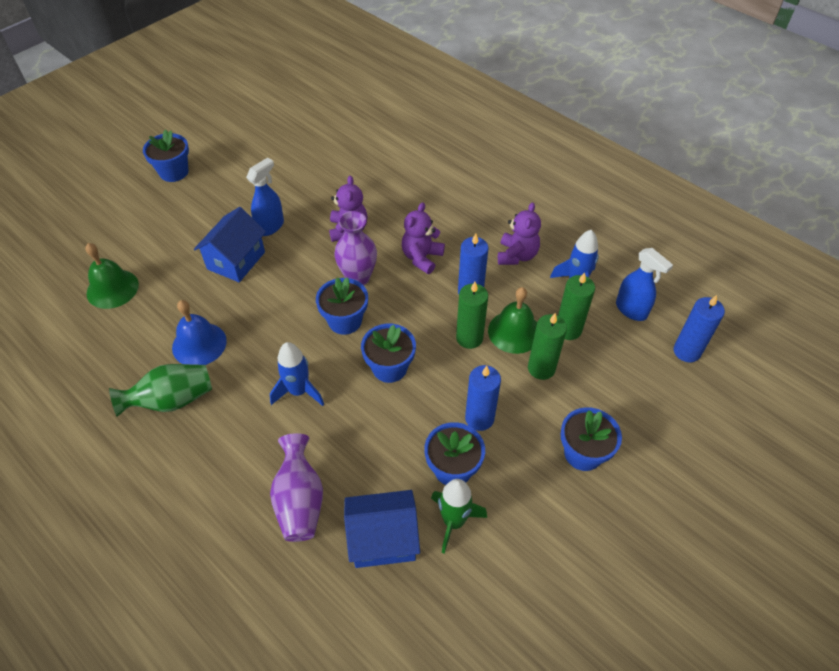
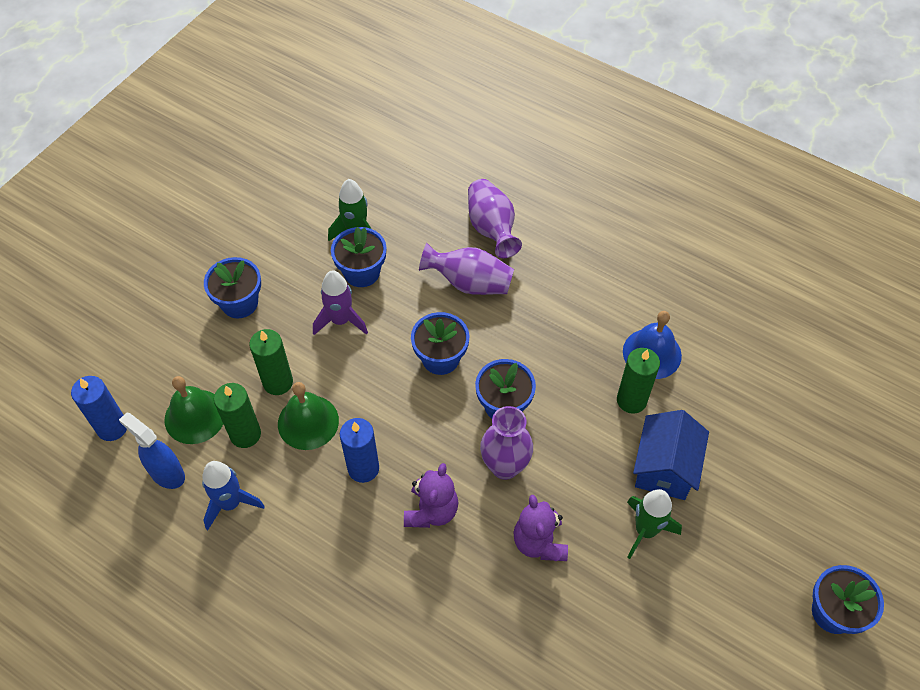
camera: 170 degrees right, 5 degrees up
green bell [85,243,139,309] -> green bell moved to [165,376,223,444]
green vase [109,364,212,417] -> none
blue spray bottle [246,158,284,236] -> green rocket [627,489,682,559]
blue rocket [270,342,324,406] -> none
blue house [344,490,420,568] -> none
green candle [456,282,488,349] -> green candle moved to [617,348,660,414]
blue candle [465,365,501,431] -> purple rocket [313,270,368,335]
purple teddy bear [498,202,541,265] -> none
none -> purple vase [419,243,514,295]

